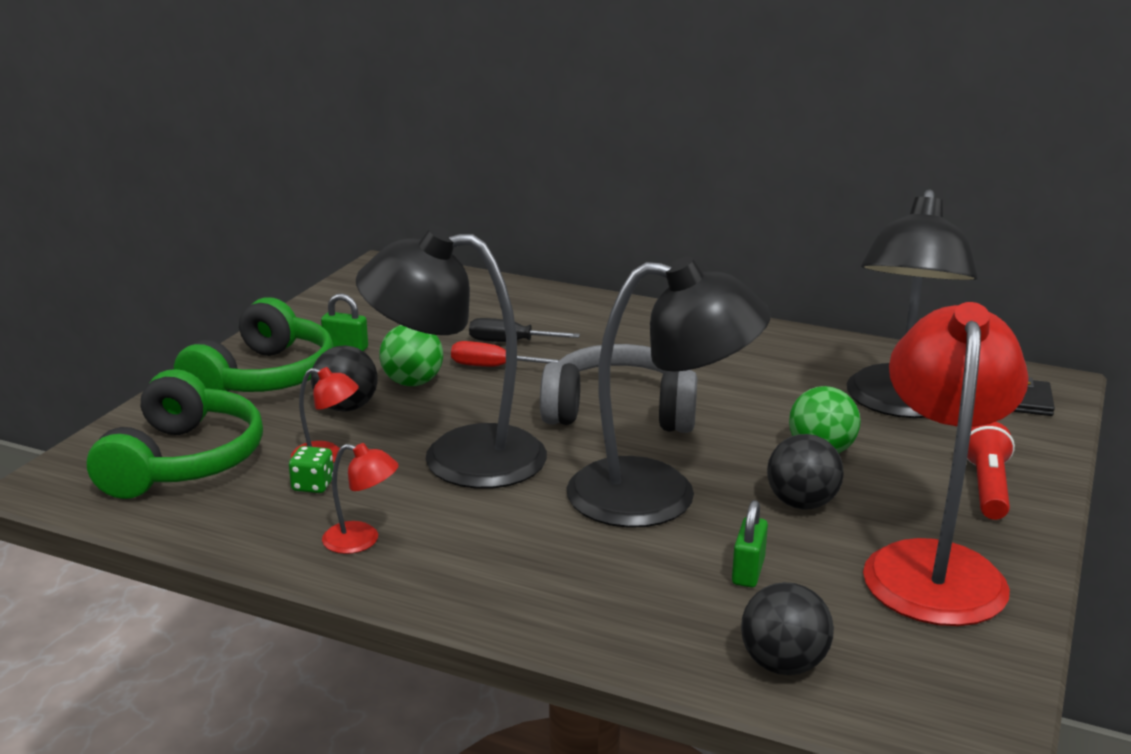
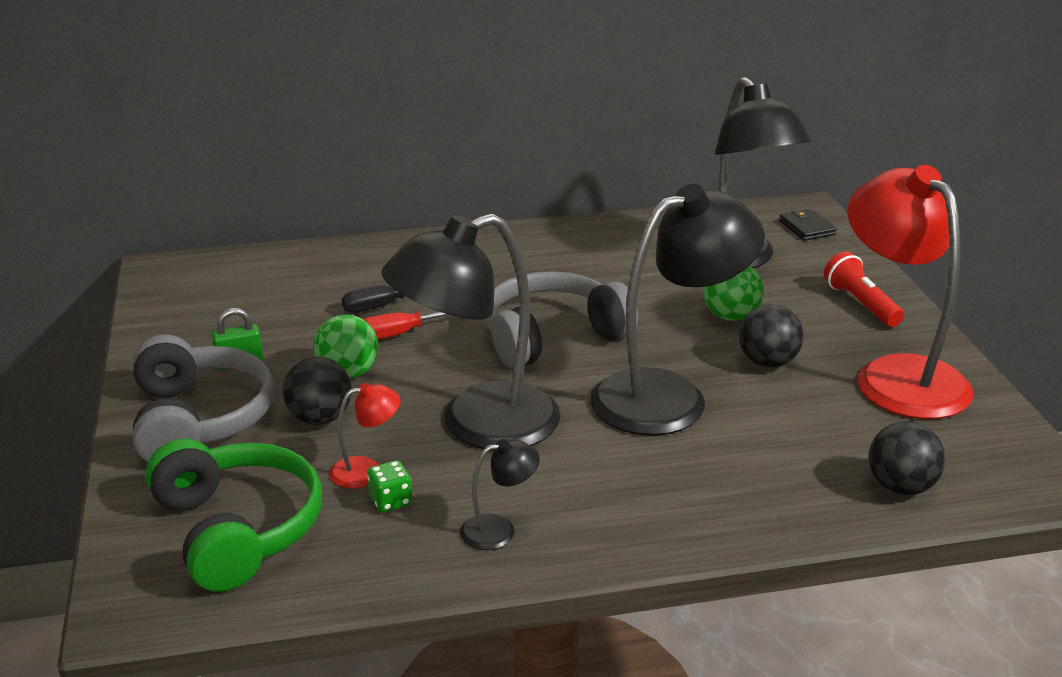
camera: 35 degrees left, 5 degrees up
green headphones [174,297,334,392] -> grey headphones [133,334,274,462]
red lamp [322,443,399,554] -> black lamp [460,439,540,550]
green padlock [732,500,768,588] -> none

